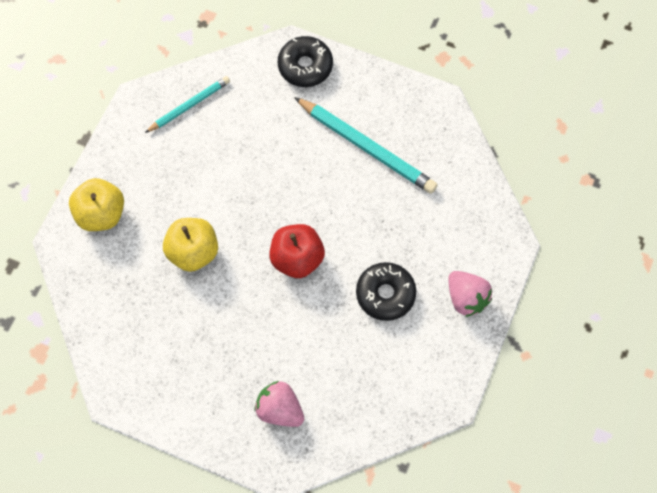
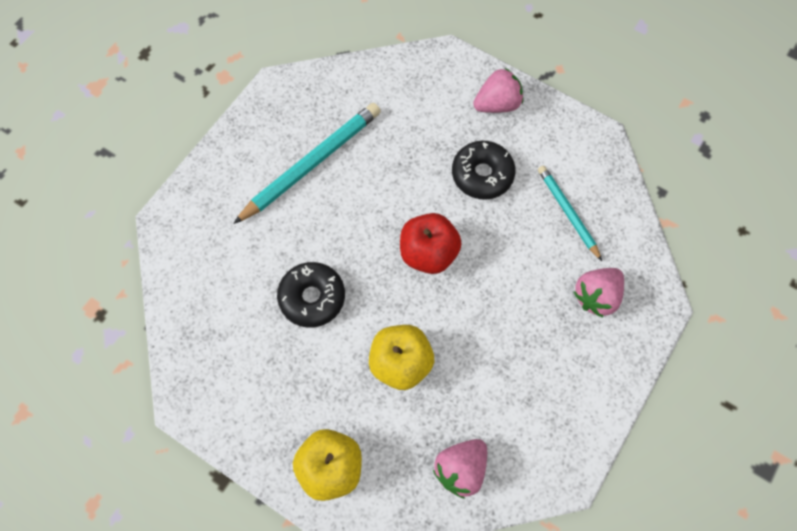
camera: 80 degrees left, 0 degrees up
turquoise pencil [145,76,230,133] -> turquoise pencil moved to [538,165,602,261]
black donut [278,36,333,87] -> black donut moved to [277,262,345,328]
none -> pink strawberry [433,439,487,499]

